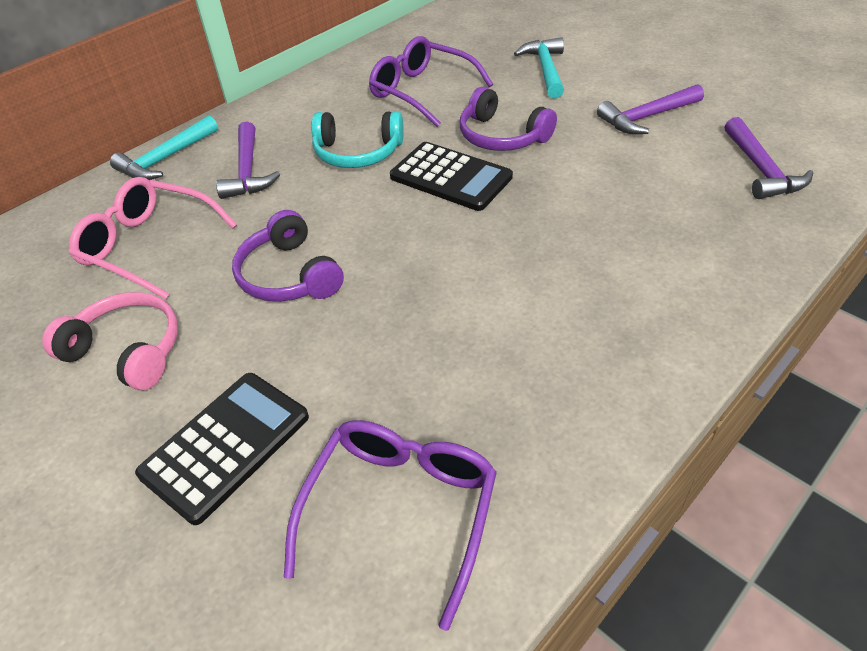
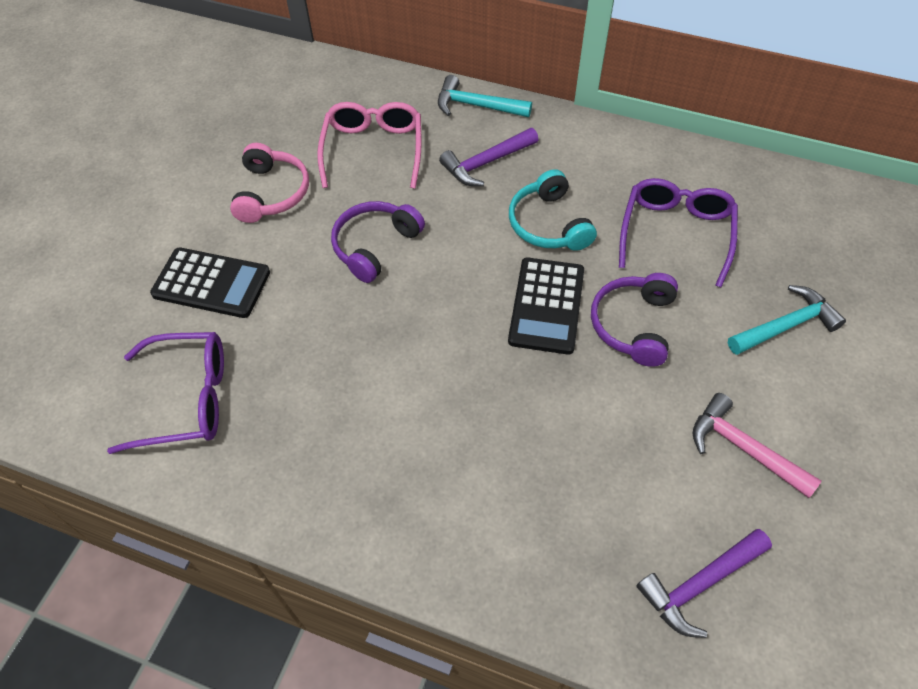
camera: 65 degrees right, 10 degrees up
purple hammer [597,84,704,134] -> pink hammer [693,393,821,498]

